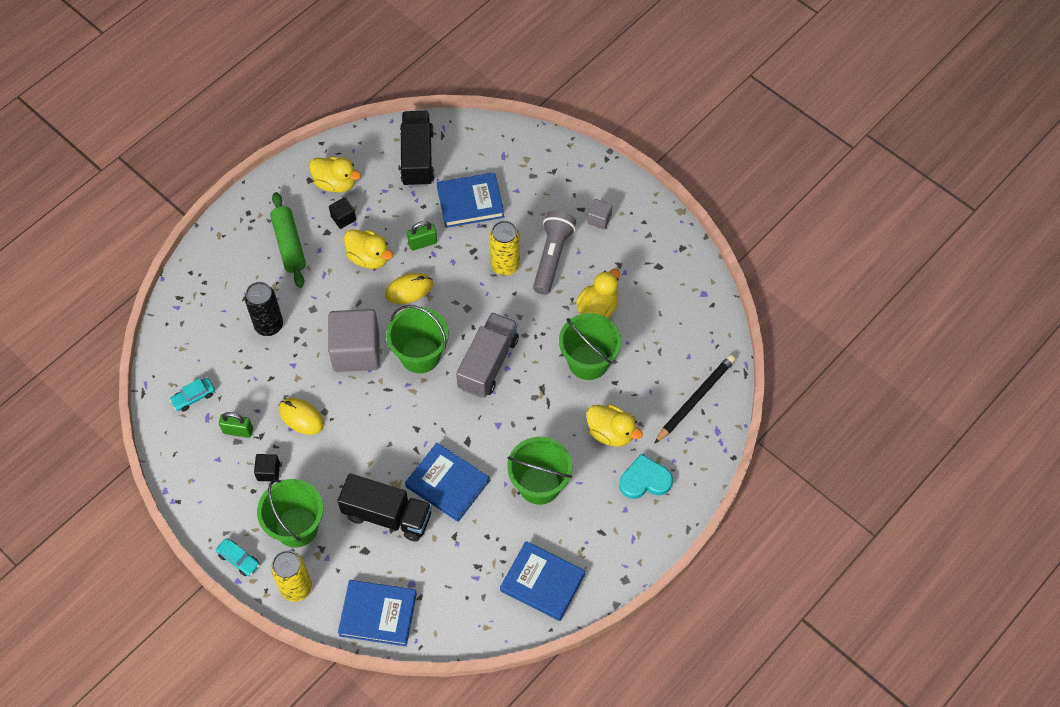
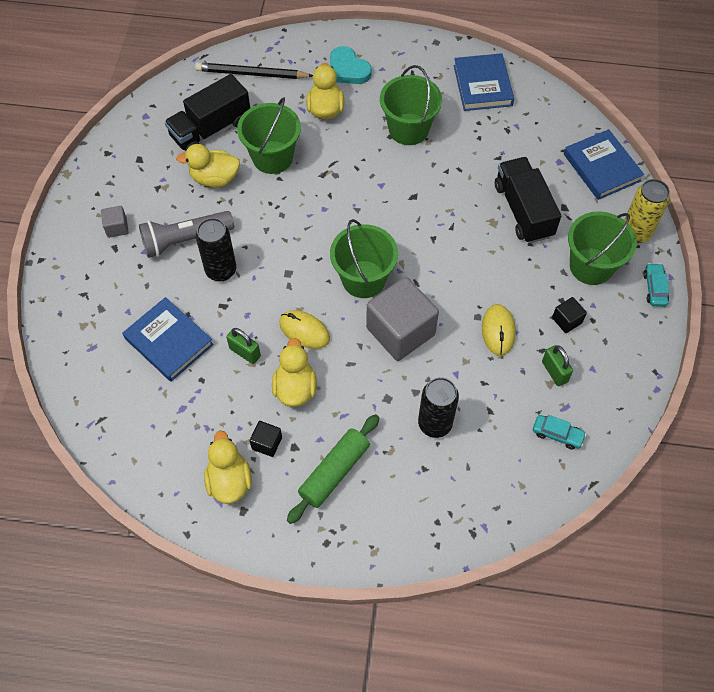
camera: 125 degrees left, 0 degrees up
black truck [400,111,435,187] -> black truck moved to [164,74,250,151]
blue book [405,443,490,522] -> none
grey truck [456,312,519,398] -> none
yellow can [490,220,520,276] -> black can [196,218,236,281]

